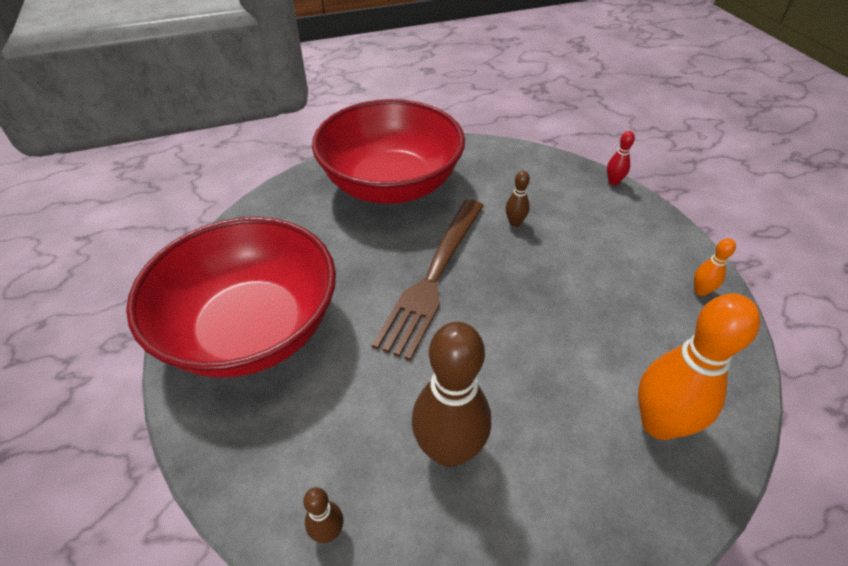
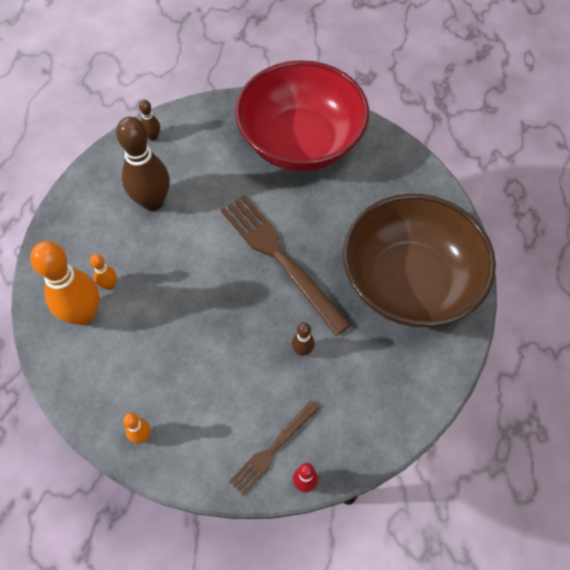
camera: 120 degrees right, 15 degrees up
red bowl [312,99,465,204] -> brown bowl [343,194,496,327]
none -> orange bowling pin [90,254,117,290]
none -> brown fork [229,400,320,496]

